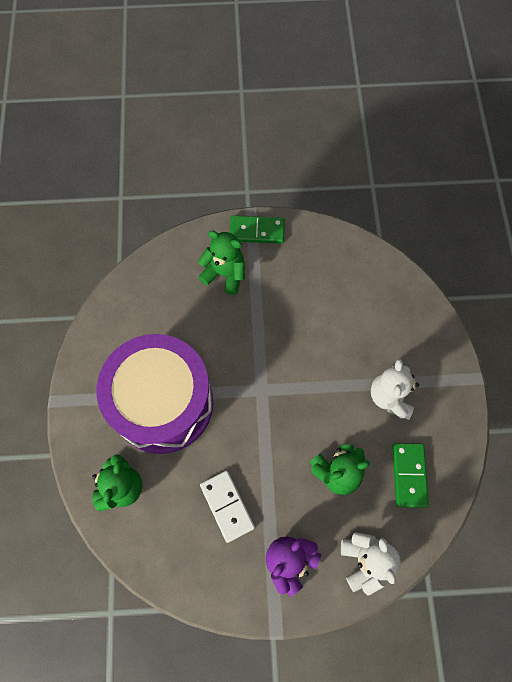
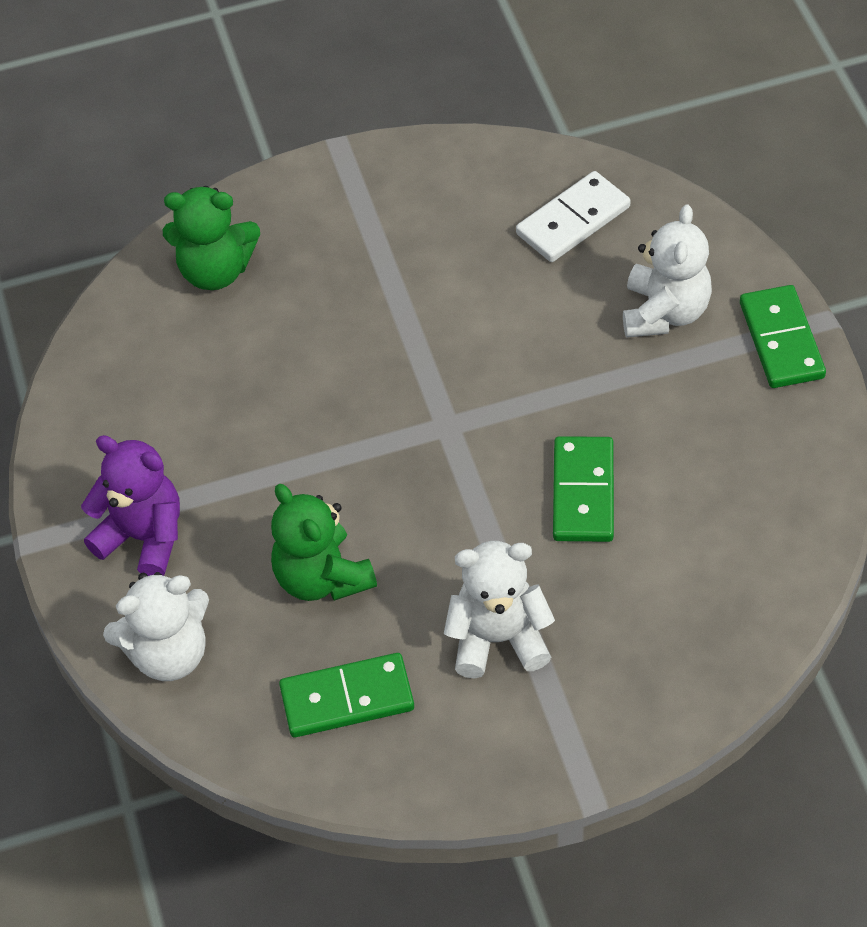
camera: 80 degrees right, 15 degrees down
purple drum [97,334,213,454] -> none
green teddy bear [198,230,245,295] -> white teddy bear [623,204,712,338]
white domino [200,471,255,543] -> white domino moved to [516,171,630,262]
none -> green domino [553,436,614,542]

